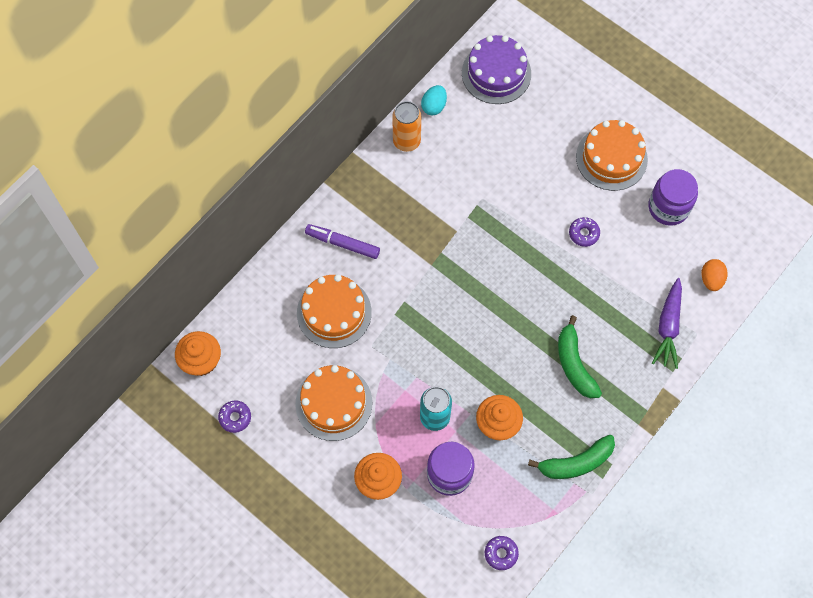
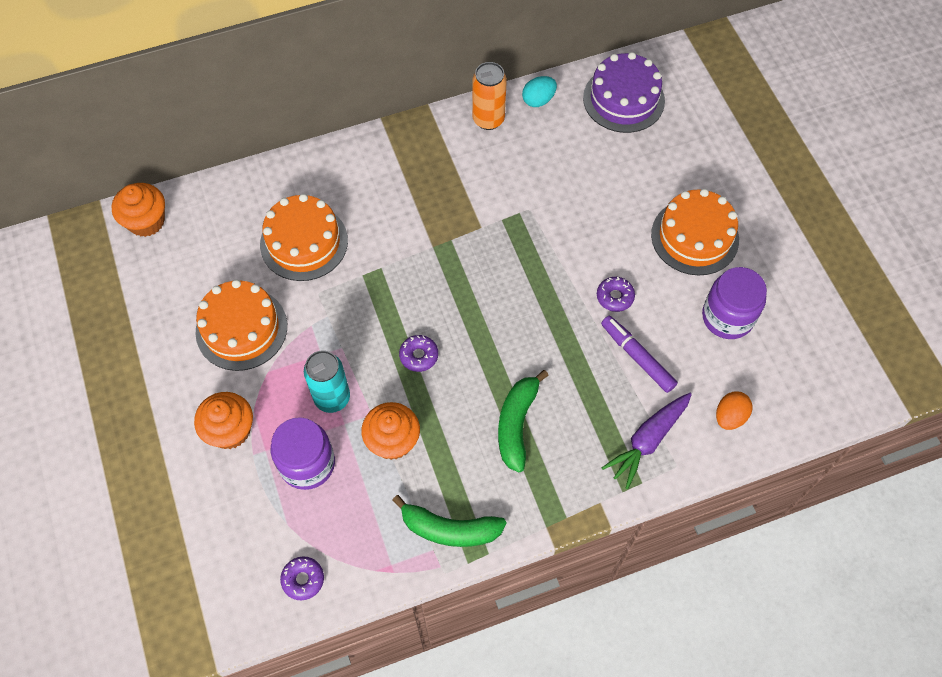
camera: 30 degrees right, 5 degrees down
purple donut [218,400,251,433] -> purple donut moved to [399,335,438,372]
purple marker [305,224,380,259] -> purple marker moved to [601,316,678,393]

